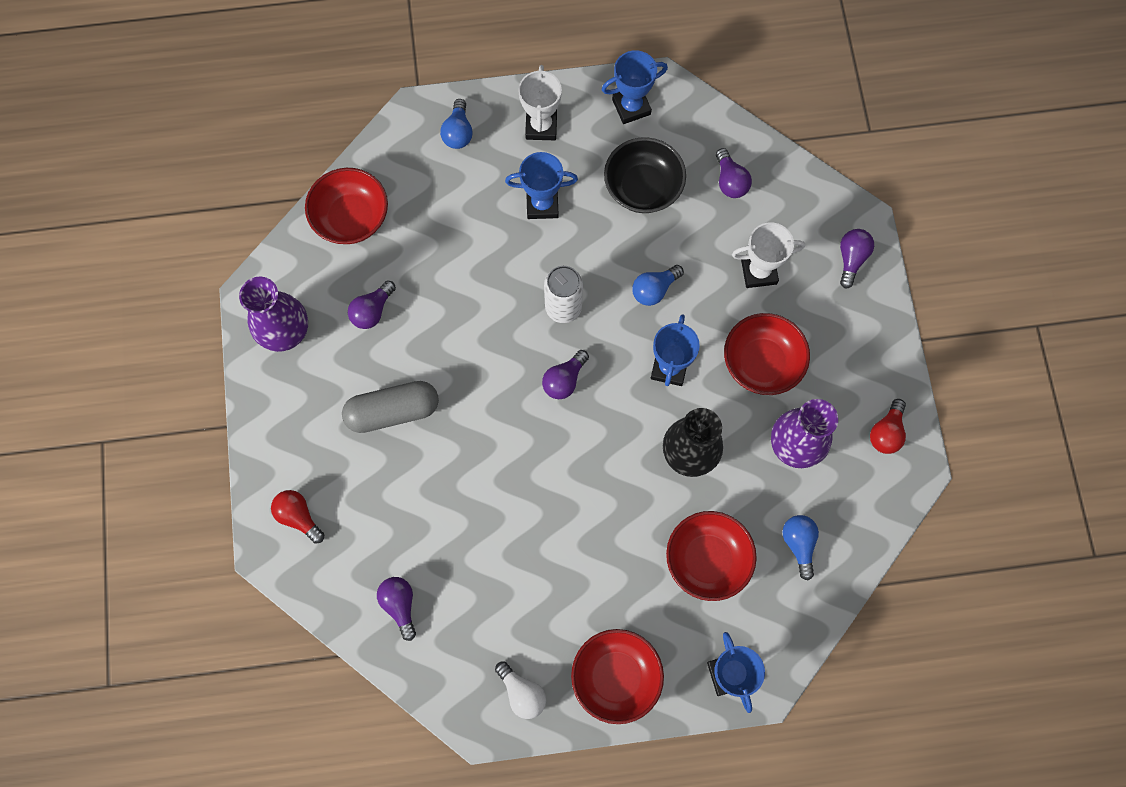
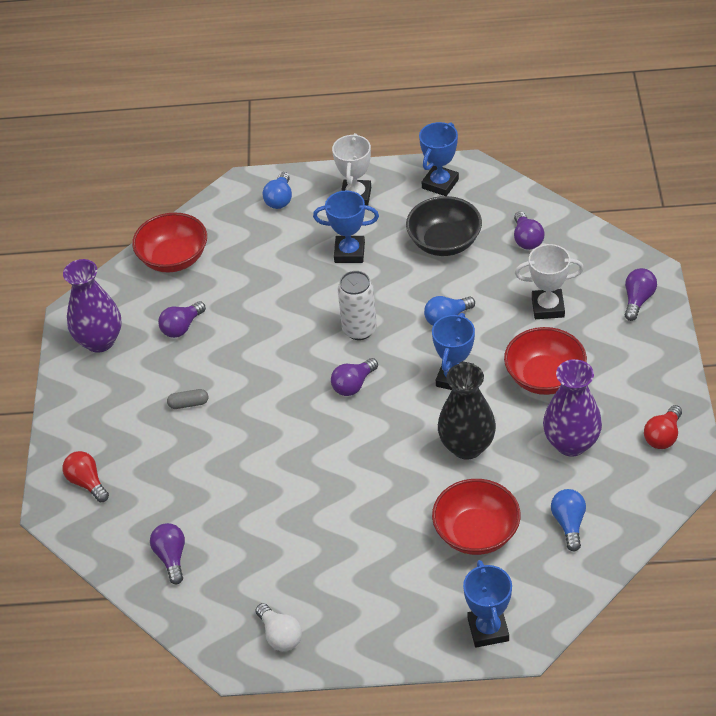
camera: 10 degrees right, 25 degrees down
grey capsule [342,381,439,433] -> grey capsule [167,389,208,409], size x0.45
red bowl [571,629,664,724] -> none
blue trophy [602,50,668,124] -> blue trophy turned 45 degrees counterclockwise [419,122,459,196]

